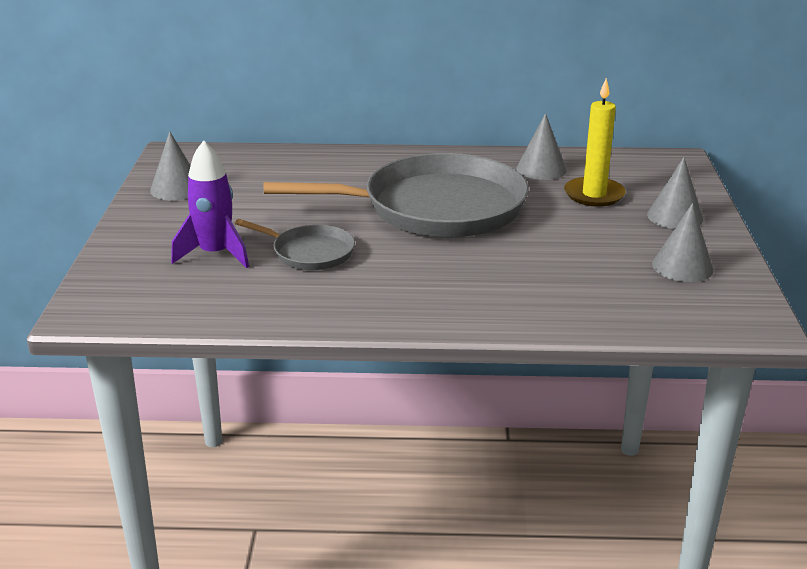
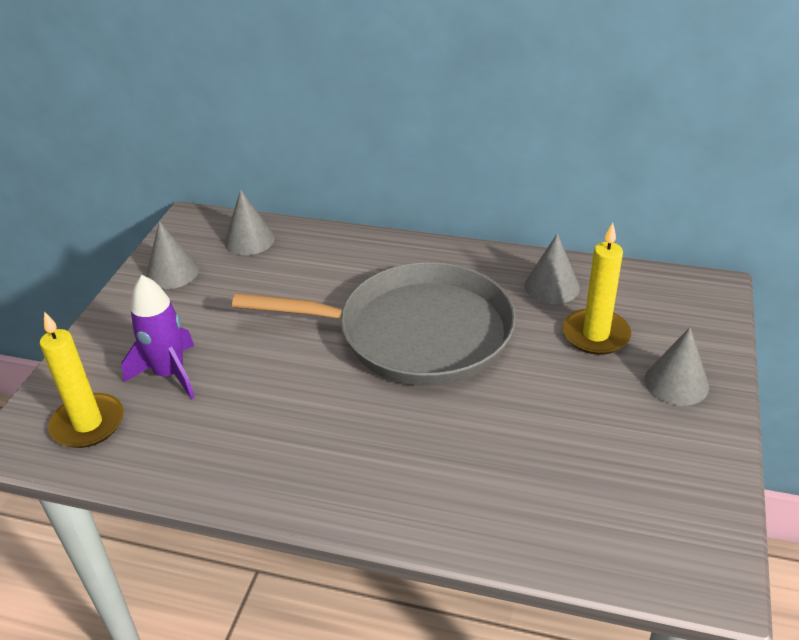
camera: 15 degrees right, 10 degrees up
grey pan [235,219,355,270] -> none
grey cone [652,203,714,282] -> grey cone moved to [224,189,275,255]
none -> yellow candle [40,311,124,448]

